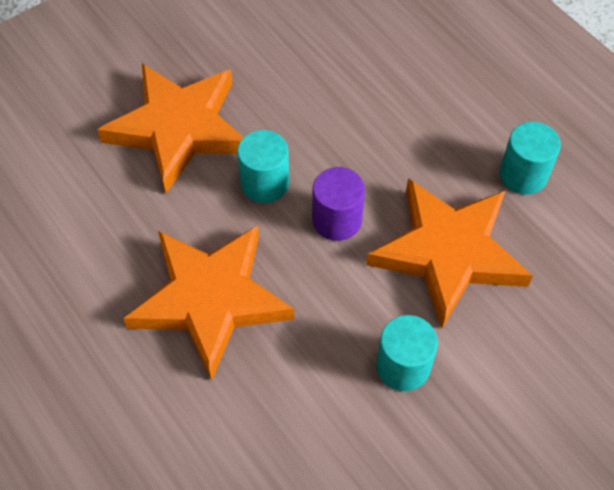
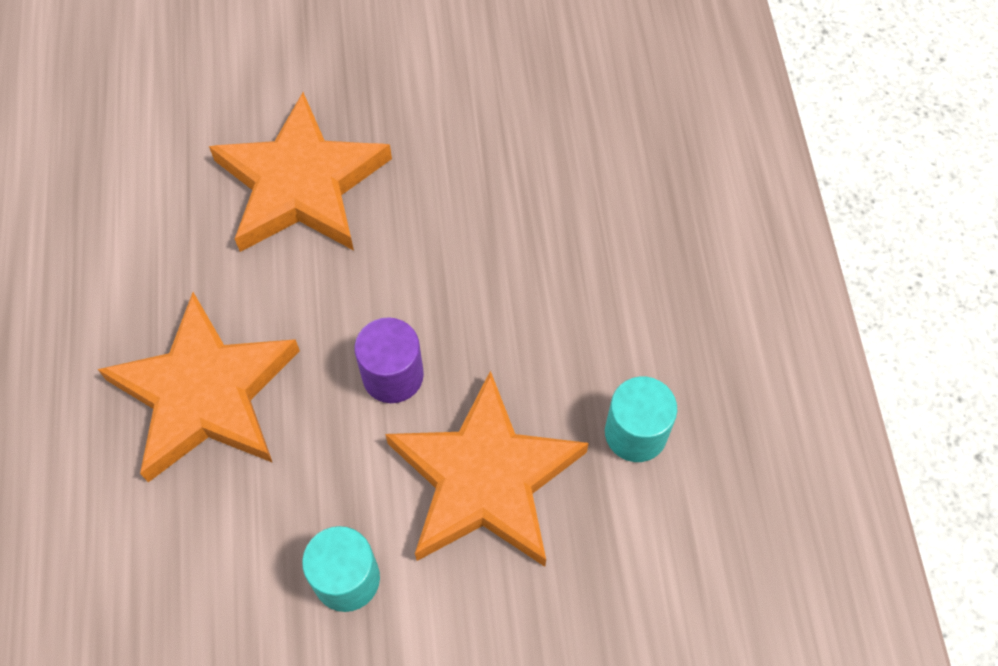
camera: 30 degrees right, 5 degrees up
turquoise cylinder [237,130,289,203] -> none

